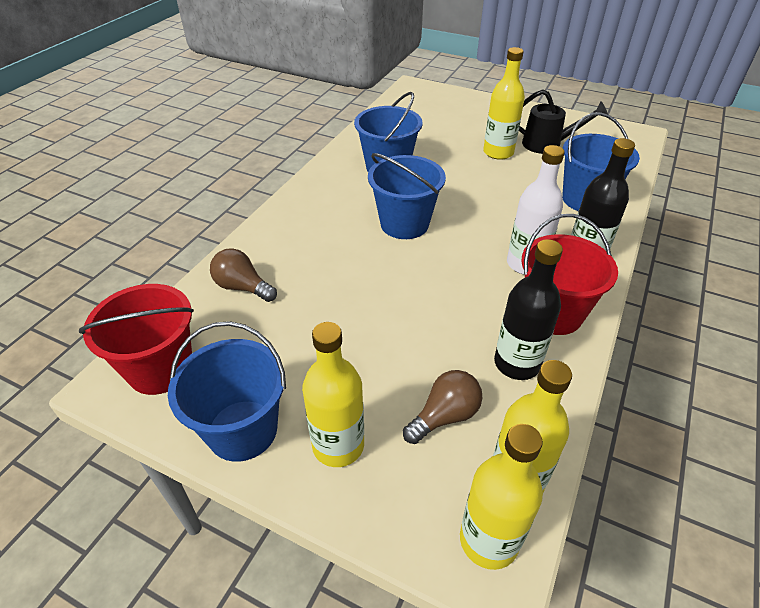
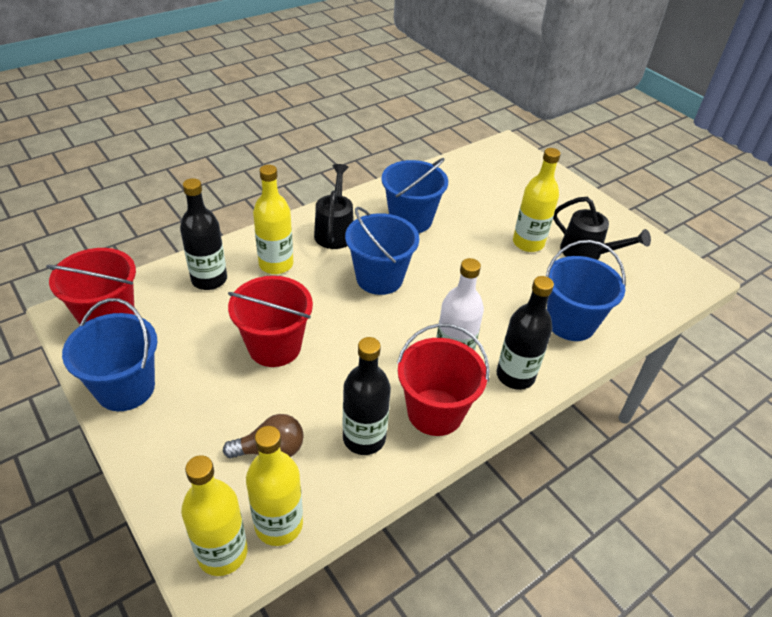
camera: 25 degrees right, 0 degrees up
brown light bulb [210,248,277,302] -> black bottle [180,178,227,290]
yellow bottle [302,322,364,467] -> yellow bottle moved to [253,165,293,274]
none -> red bucket [228,276,313,367]
none -> black watering can [314,164,354,249]

